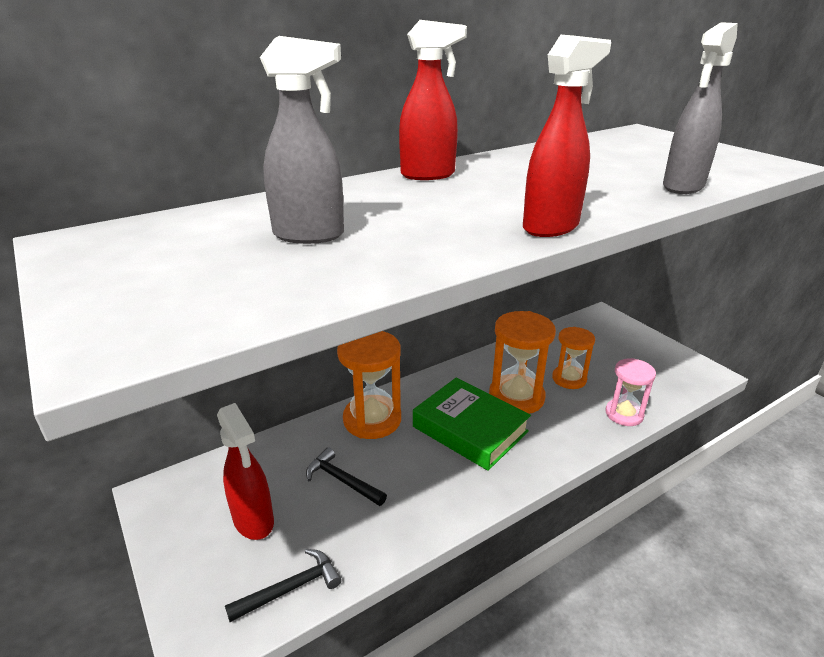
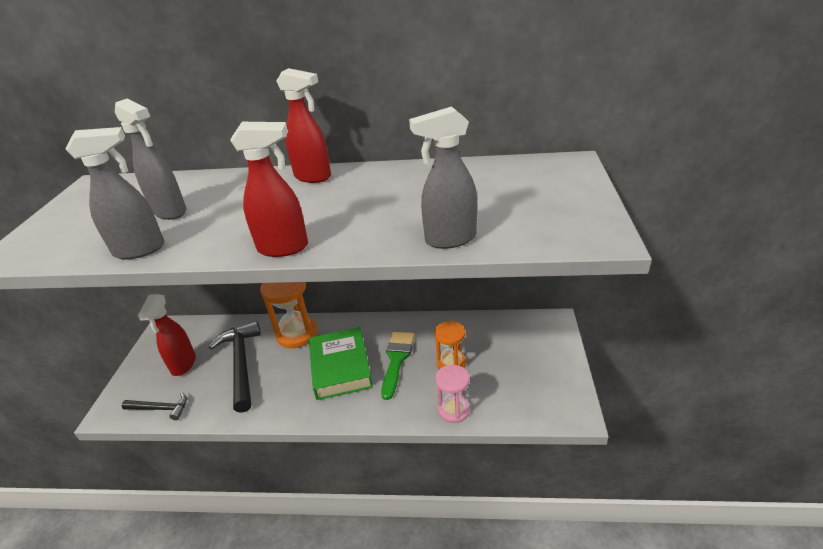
camera: 40 degrees right, 5 degrees up
black hammer [306,447,387,506] -> black hammer [209,321,261,413], size x1.84
orange hourglass [489,311,556,414] -> green brush [381,332,415,400]
none -> grey spray bottle [65,127,165,260]

